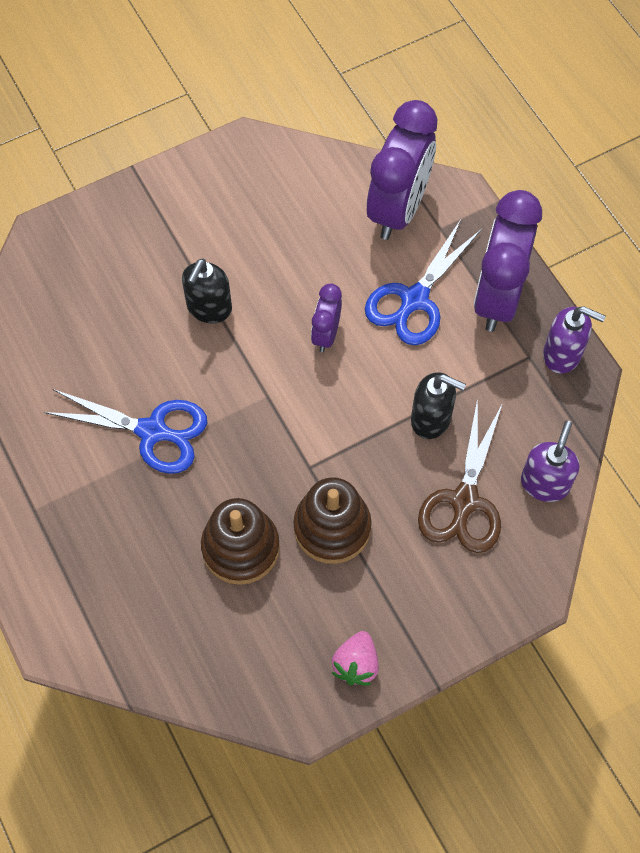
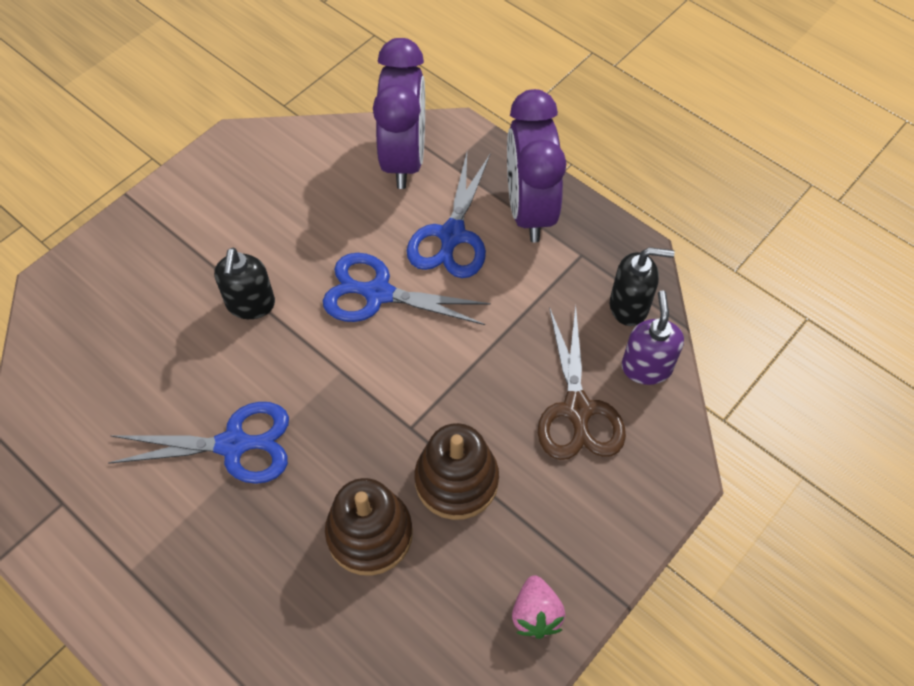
camera: 20 degrees left, 5 degrees down
purple clock [311,283,342,352] -> blue scissors [323,253,491,325]
black soap dispenser [411,372,466,439] -> black soap dispenser moved to [610,247,675,326]
purple soap dispenser [543,306,606,374] -> none

